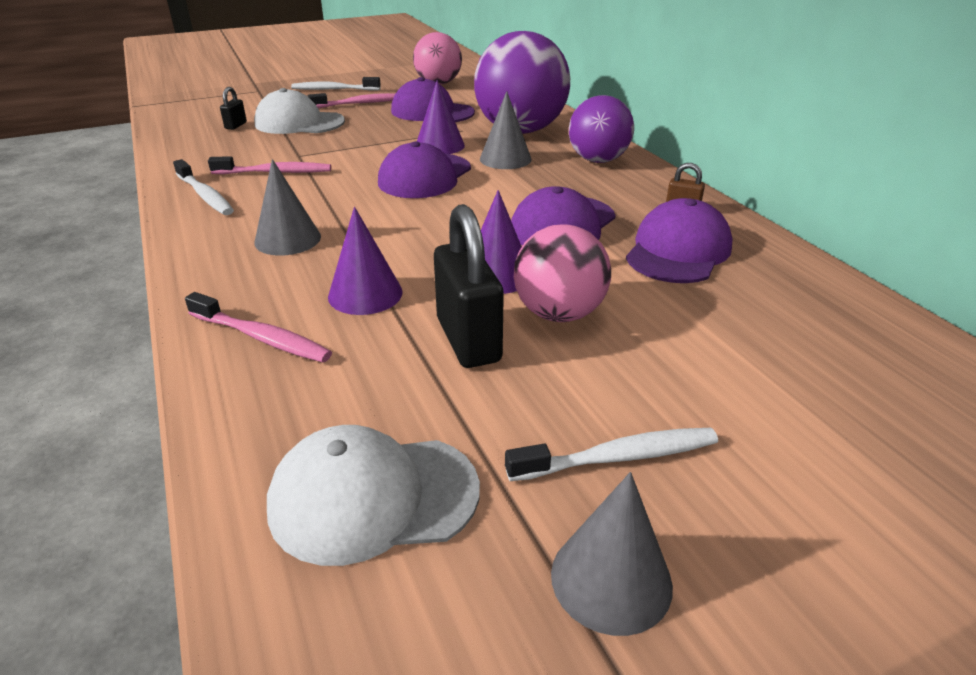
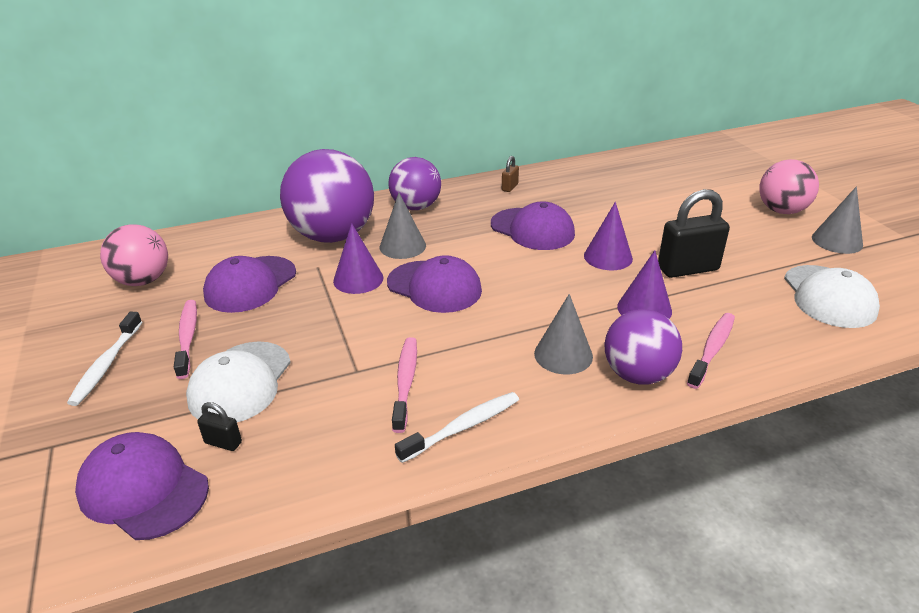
camera: 85 degrees left, 0 degrees up
white toothbrush [505,428,718,481] -> none
pink ball [514,224,611,322] -> pink ball moved to [759,159,819,214]
purple cap [626,198,733,283] -> purple cap moved to [75,432,209,540]
none -> purple ball [605,309,682,385]

